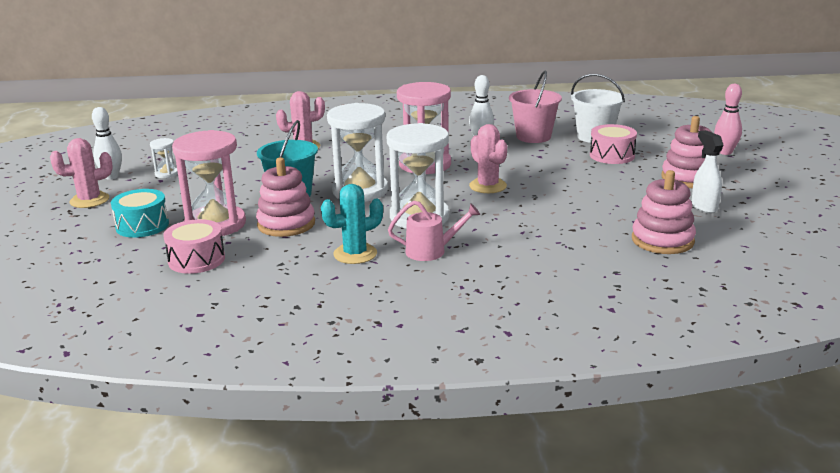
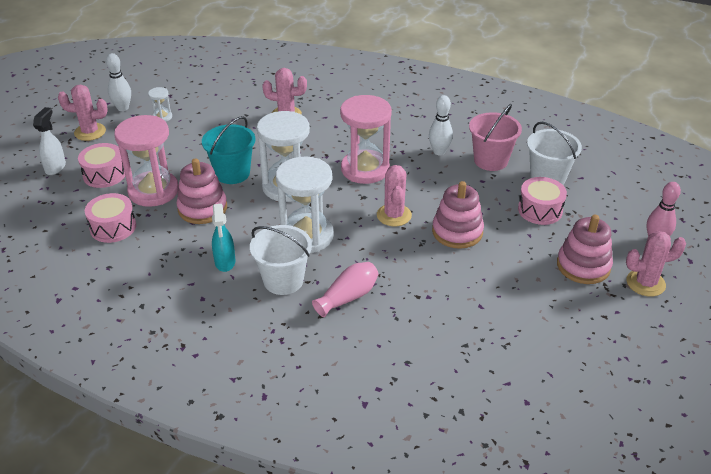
camera: 25 degrees right, 15 degrees up
turquoise drum [111,189,169,238] -> pink drum [78,143,125,188]
turquoise cactus [321,184,383,264] -> turquoise spray bottle [212,204,235,272]
pink watering can [388,201,480,261] -> white bucket [250,225,312,295]
pink stacking toy [632,170,696,254] -> pink stacking toy moved to [432,181,484,249]
white spray bottle [692,130,723,213] -> white spray bottle moved to [33,107,66,175]
none -> pink vase [312,262,378,317]
none -> pink cactus [626,231,686,297]

